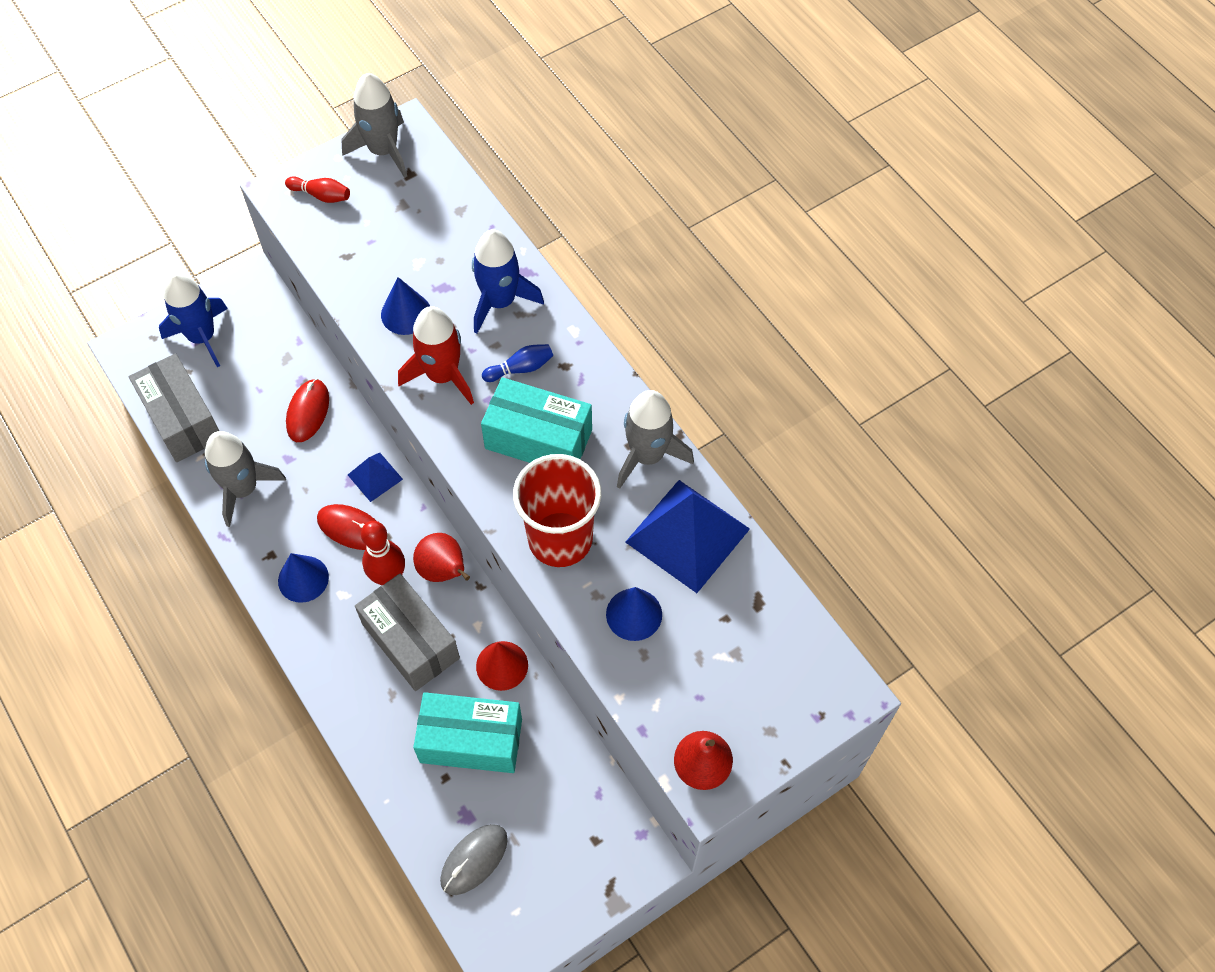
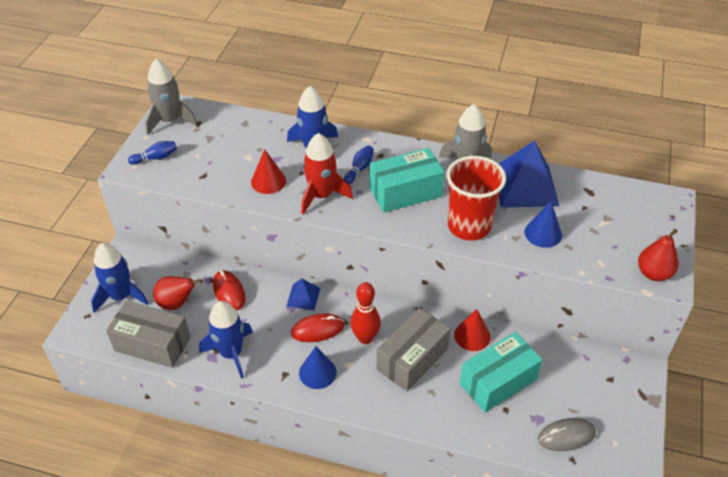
camera: 40 degrees left, 15 degrees down
grey rocket [205,431,286,527] -> blue rocket [199,301,253,379]
red bowling pin [285,176,350,203] -> blue bowling pin [128,141,177,165]
grey box [355,574,460,691] -> grey box turned 60 degrees counterclockwise [377,308,450,392]
blue cone [381,277,430,335] -> red cone [251,149,286,194]
red pear [413,533,470,582] -> red pear moved to [153,276,203,310]
grey mouse [440,824,508,895] -> grey mouse turned 75 degrees clockwise [538,418,596,451]

